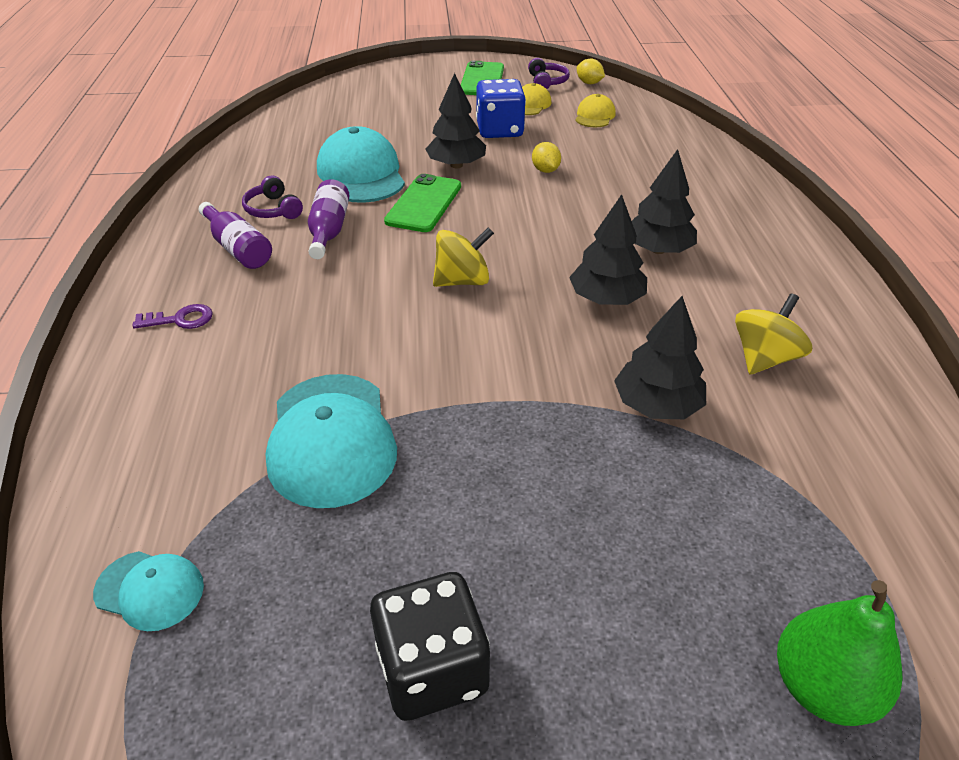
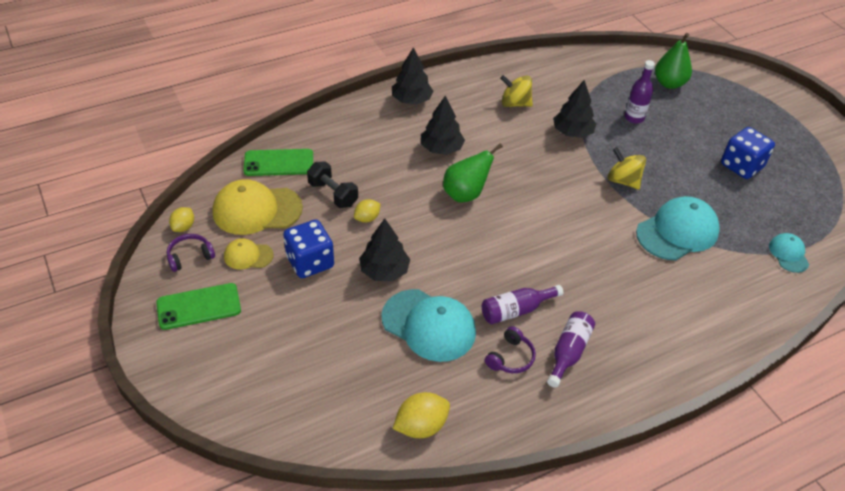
camera: 115 degrees left, 5 degrees up
purple key [133,304,213,329] -> none
turquoise cap [317,126,405,203] -> turquoise cap turned 105 degrees counterclockwise [381,289,476,362]
black dice [370,572,490,721] -> blue dice [721,127,775,179]
green phone [384,174,461,232] -> green phone moved to [243,149,313,176]
yellow spinning top [433,227,494,287] -> yellow spinning top moved to [608,147,646,190]
black tree [569,194,647,305] -> black tree moved to [392,47,433,105]
yellow cap [575,94,616,127] -> yellow cap [213,179,303,235], size x1.90
none -> black dumbbell [307,161,358,208]
none -> yellow lemon [393,392,450,438]
none -> green pear [443,143,503,202]
none -> purple bottle [625,60,655,124]

